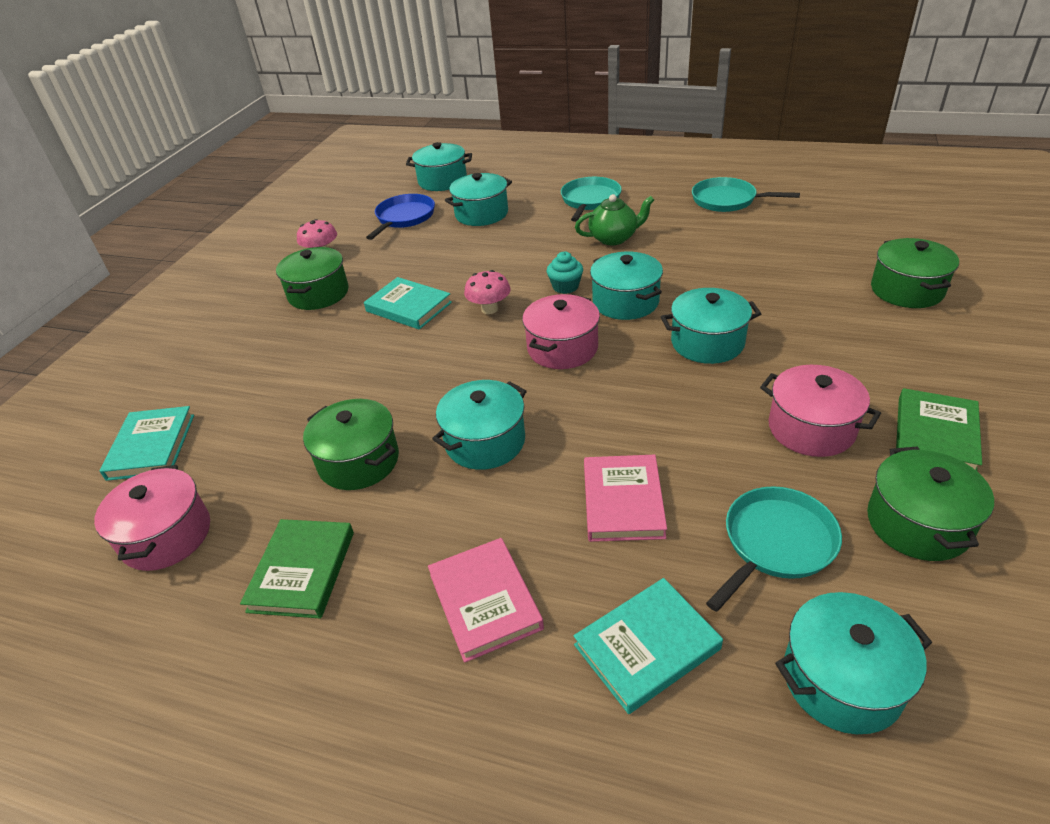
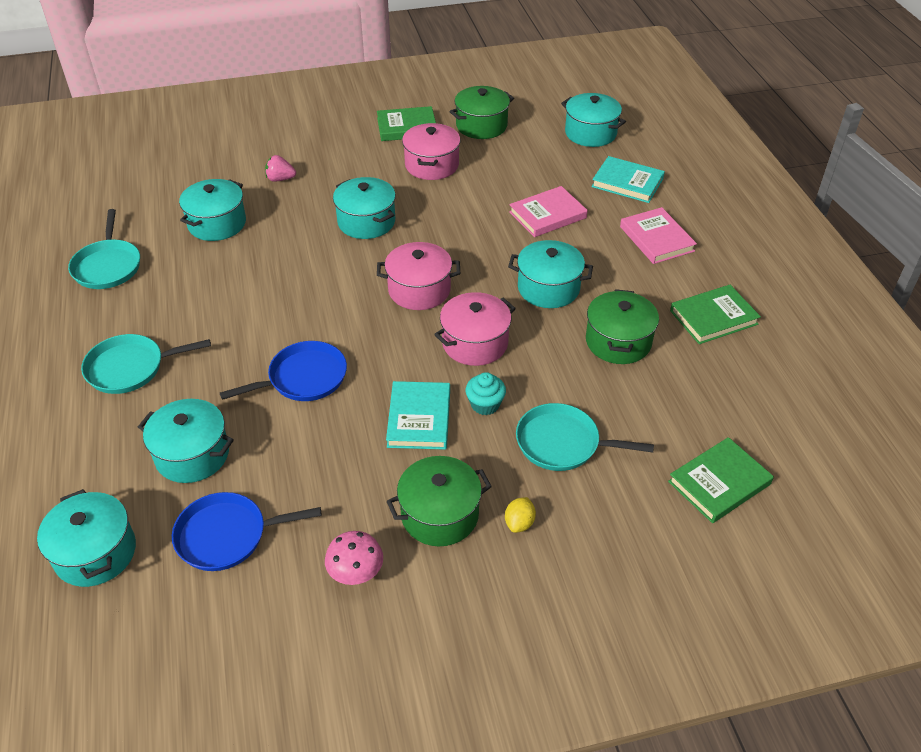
camera: 125 degrees left, 5 degrees up
pink pot [94,465,210,571] -> pink pot moved to [434,292,516,366]
turquoise book [100,406,194,481] -> green book [668,437,774,523]
pink book [428,538,544,663] -> pink book turned 60 degrees counterclockwise [620,207,697,264]
pink mushroom [464,270,511,314] -> none
turquoise cupcake [547,252,583,294] -> turquoise cupcake moved to [466,372,506,415]
green teapot [575,194,654,245] -> none
turquoise pot [590,252,663,320] -> turquoise pot moved to [179,179,246,241]
turquoise pan [706,486,842,612] -> turquoise pan moved to [516,403,654,471]
green pot [871,238,959,308] -> none
none -> blue pan [220,341,347,401]
none -> pink strawberry [265,155,296,182]
none -> yellow lemon [505,497,536,533]

